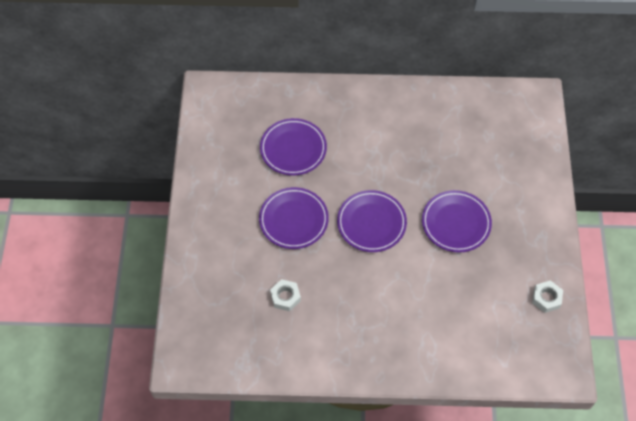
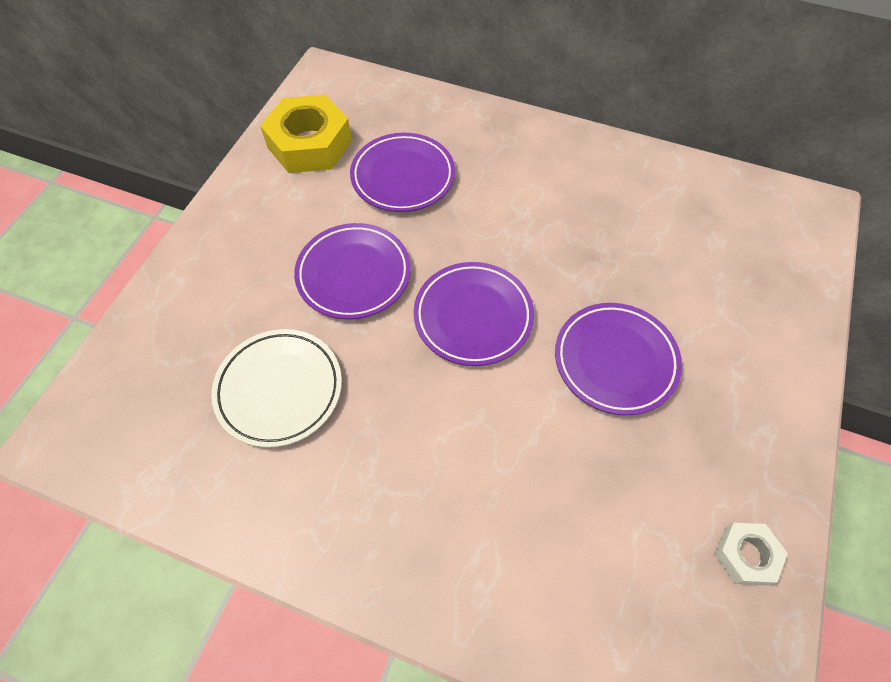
camera: 20 degrees right, 0 degrees up
white nut [270,279,301,311] -> white plate [211,329,342,448]
none -> yellow nut [260,95,352,173]

